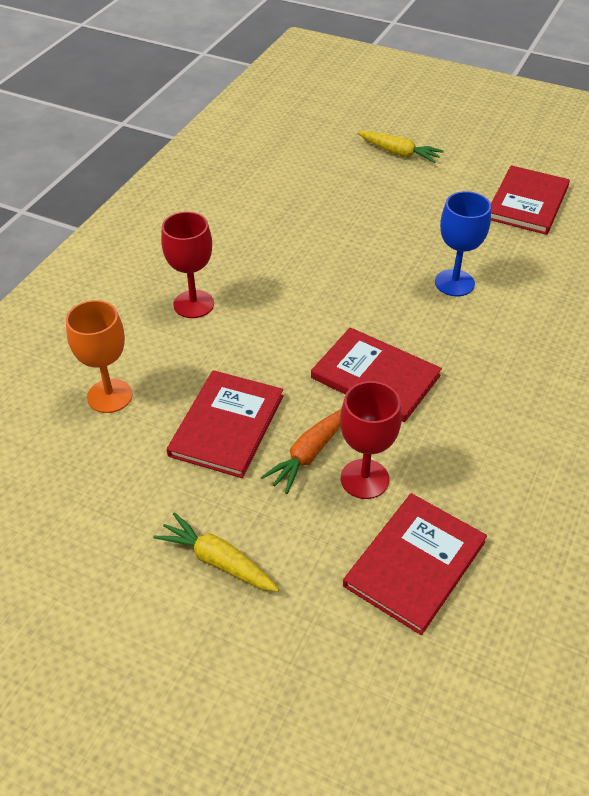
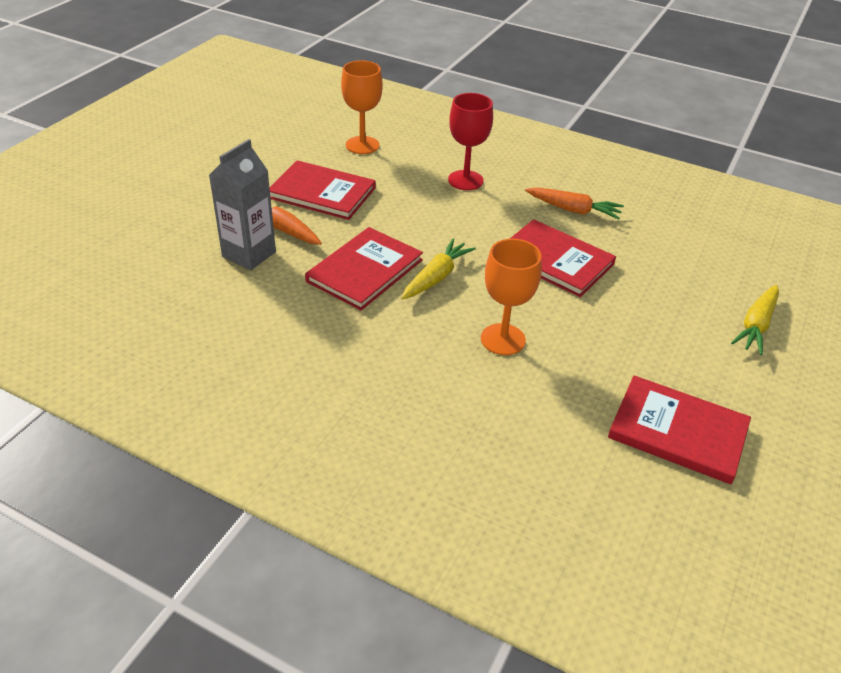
camera: 90 degrees right, 5 degrees down
yellow carrot [153,512,279,592] -> yellow carrot moved to [401,238,476,300]
red goblet [340,381,402,499] -> grey carton [209,139,276,270]
red book [343,493,487,635] -> red book moved to [510,219,616,297]
blue goblet [435,191,491,296] -> orange goblet [481,239,542,355]
none -> orange carrot [525,187,624,220]

